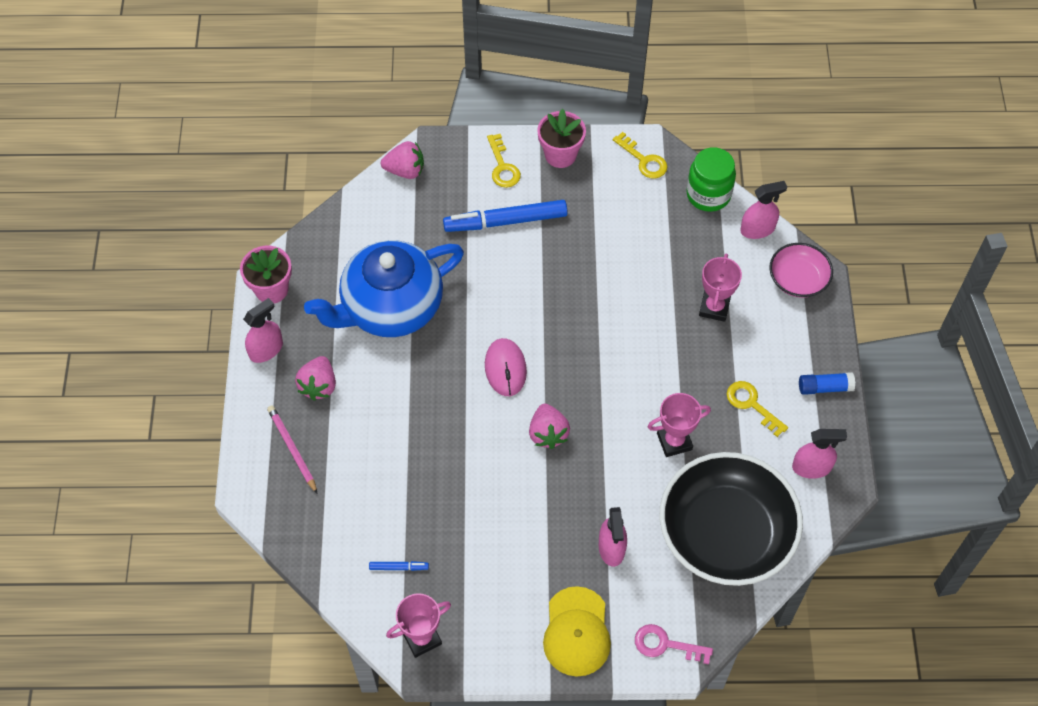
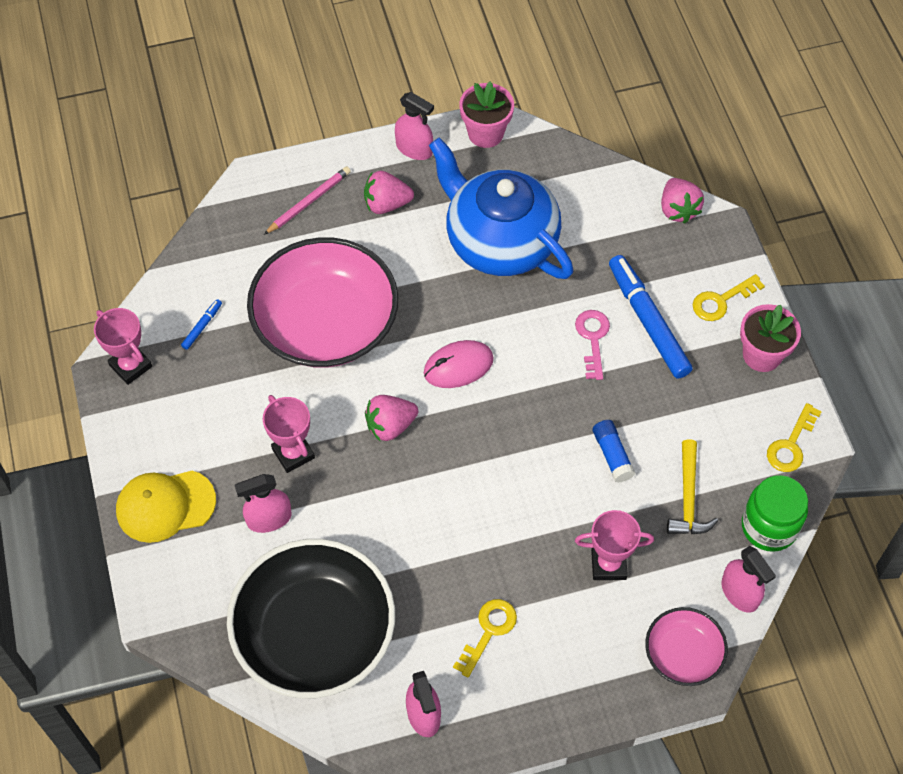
camera: 75 degrees right, 0 degrees up
blue marker [369,561,429,571] -> blue marker turned 135 degrees counterclockwise [181,299,222,350]
pink key [635,624,713,664] -> pink key moved to [575,310,610,380]
pink trophy [648,393,711,457] -> pink trophy moved to [263,395,315,473]
blue glue stick [799,372,855,395] -> blue glue stick moved to [593,420,635,483]
none -> pink bowl [247,237,398,368]
none -> yellow hammer [667,439,718,534]

